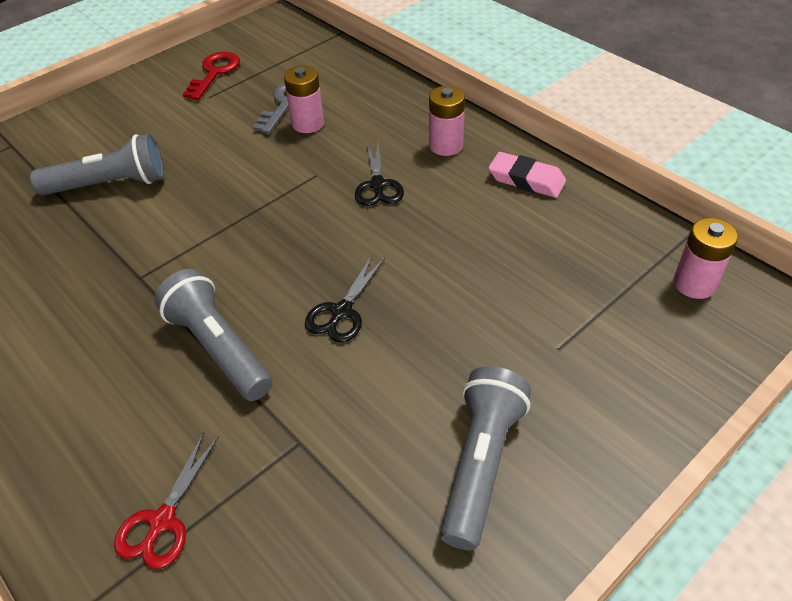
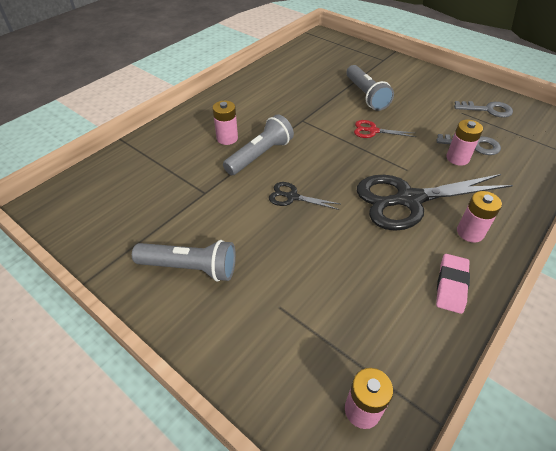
camera: 80 degrees right, 0 degrees up
red scissors [114,433,218,569] -> red scissors moved to [354,120,416,138]
red key [183,52,240,100] -> grey key [454,101,513,118]
black scissors [355,141,404,206] -> black scissors [357,174,513,231], size x2.21
none -> pink battery [212,100,238,145]

